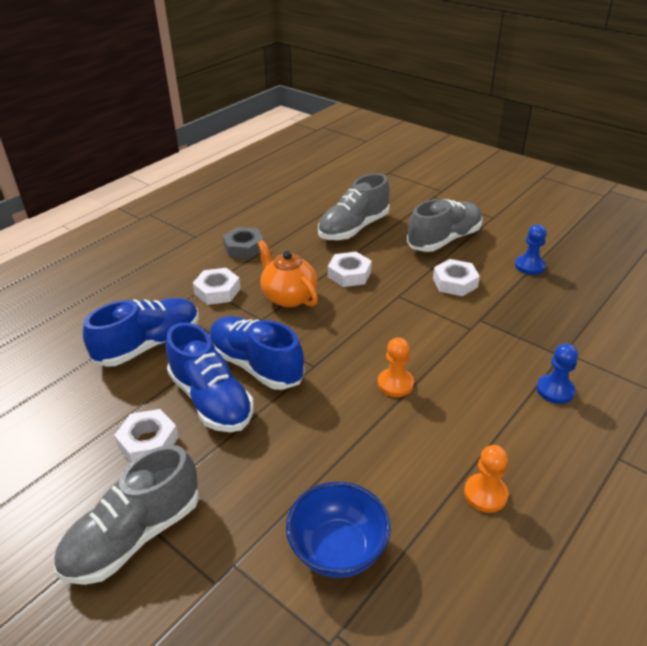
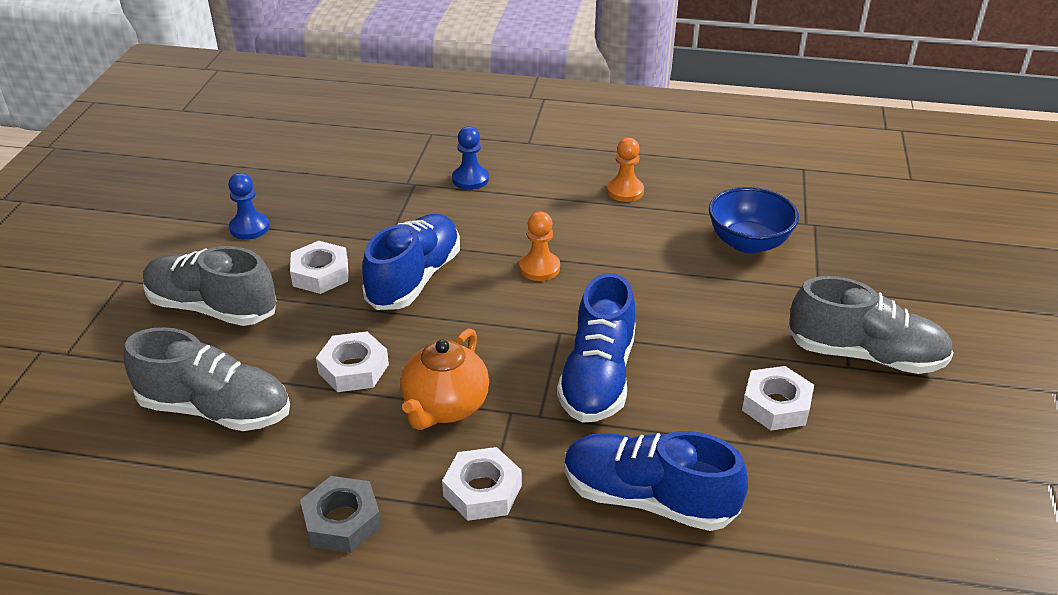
camera: 120 degrees left, 0 degrees up
blue shoe [166,323,254,432] -> blue shoe moved to [362,214,460,310]

